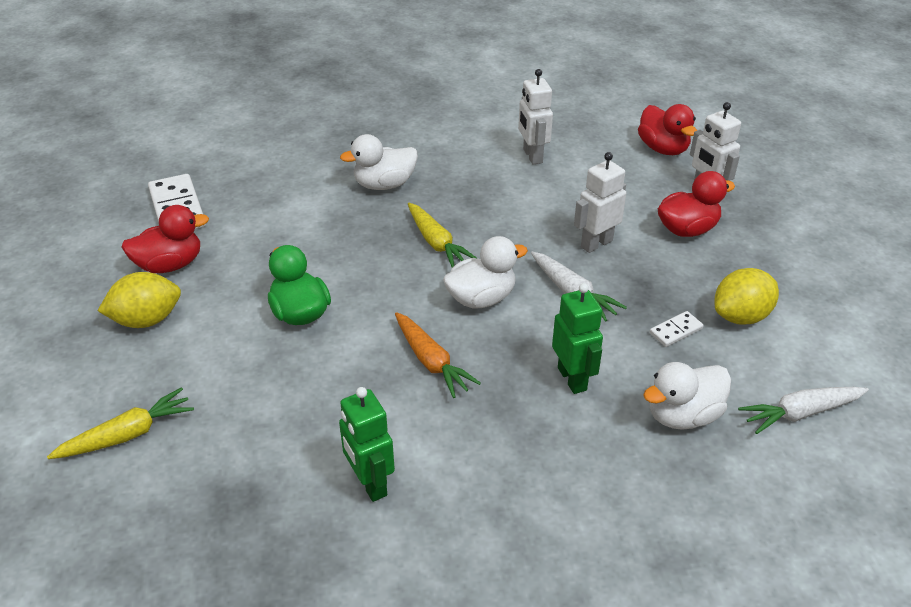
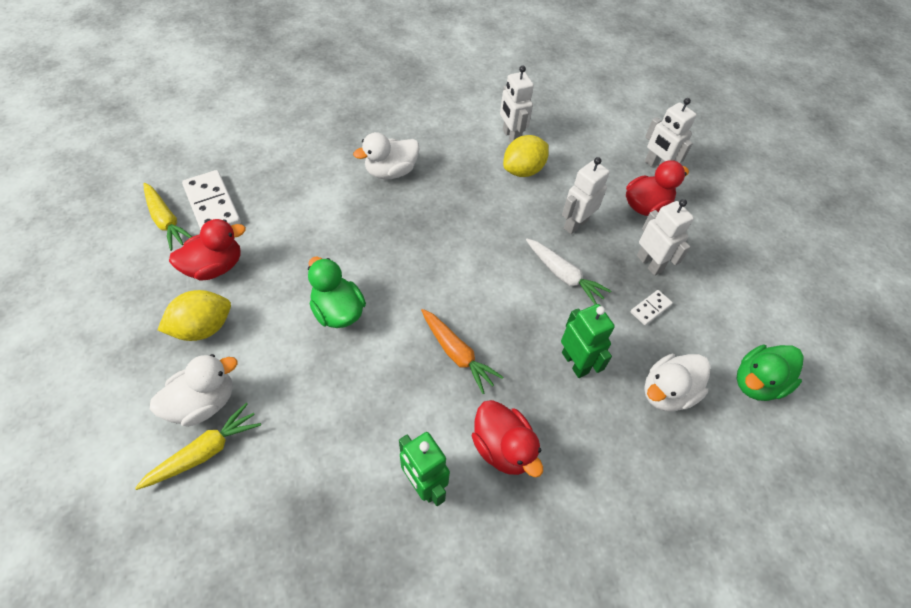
camera: 10 degrees left, 15 degrees up
yellow carrot [408,203,476,268] -> yellow carrot moved to [143,183,192,251]
white duck [443,236,528,309] -> white duck moved to [150,354,237,427]
red duck [638,104,697,155] -> red duck moved to [472,400,543,477]
yellow lemon [715,268,779,325] -> yellow lemon moved to [503,135,549,177]
white carrot [738,387,869,434] -> green duck [736,345,804,401]
none -> white robot [637,199,694,276]

